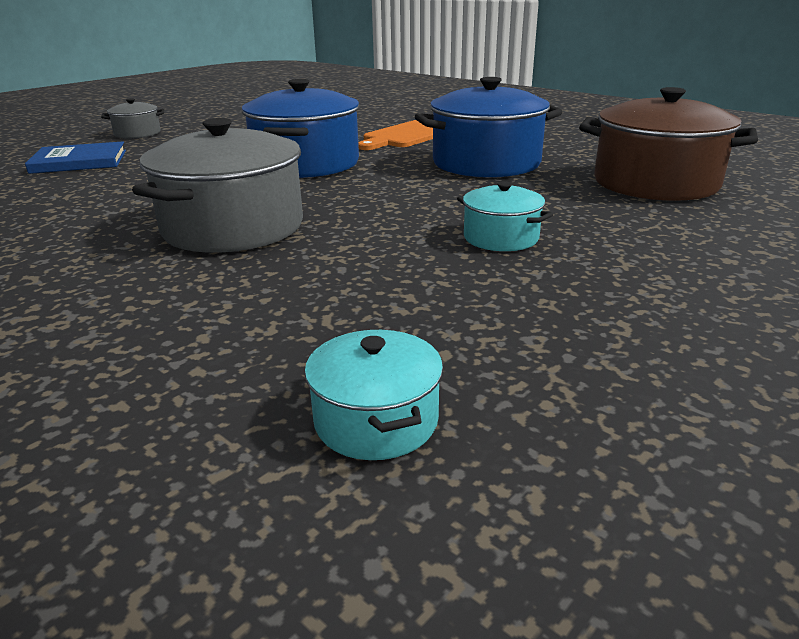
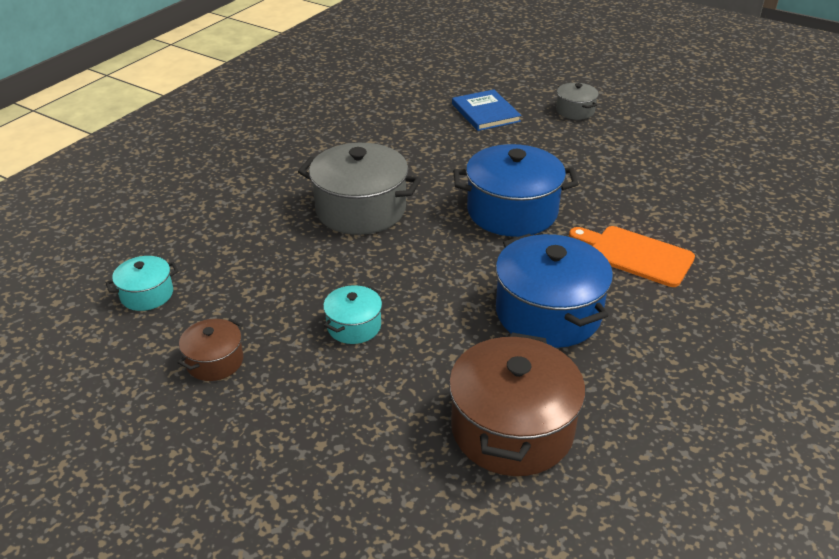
camera: 80 degrees right, 10 degrees up
none -> brown pot [178,318,243,381]

